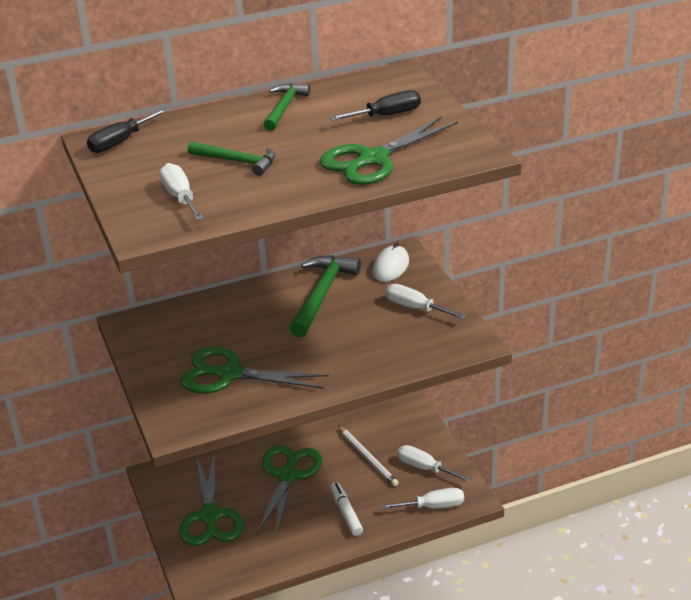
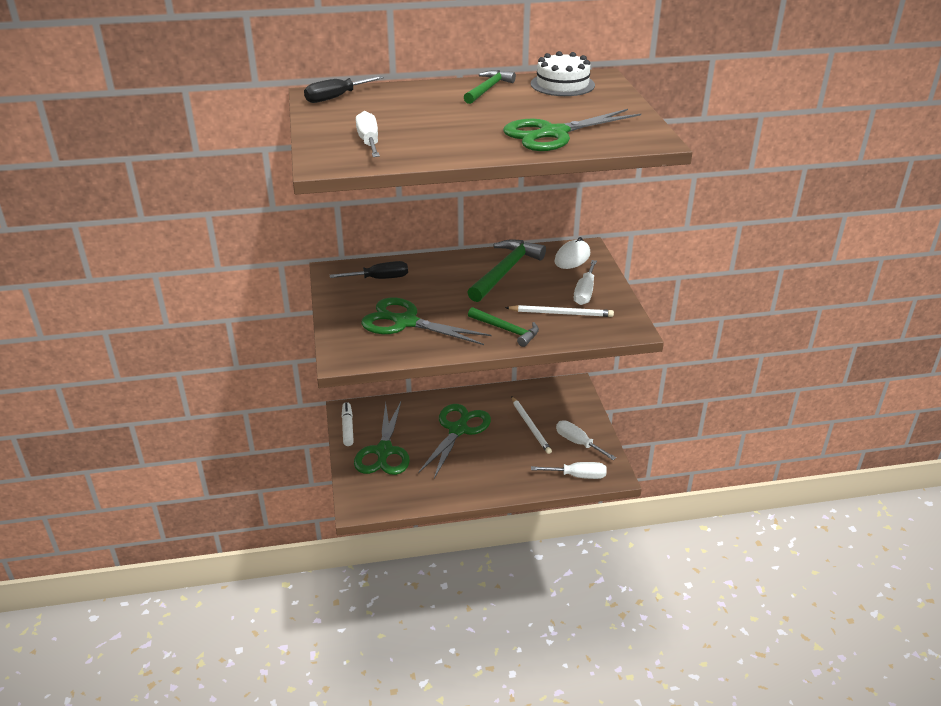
camera: 10 degrees right, 0 degrees up
green hammer [188,141,275,176] -> green hammer moved to [468,307,539,347]
black screwdriver [329,90,421,121] -> black screwdriver moved to [330,261,408,279]
white marker [330,482,363,536] -> white marker moved to [341,402,354,446]
white screwdriver [386,284,465,319] -> white screwdriver turned 120 degrees counterclockwise [574,260,597,305]
none -> white pencil [505,305,614,317]
none -> white cake [531,51,595,96]

